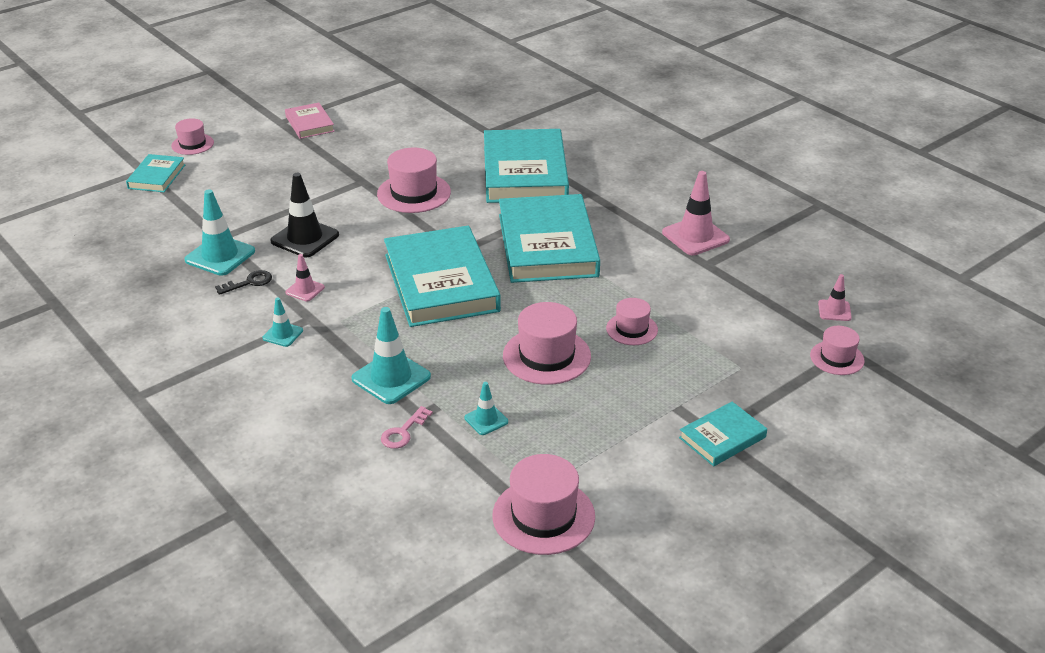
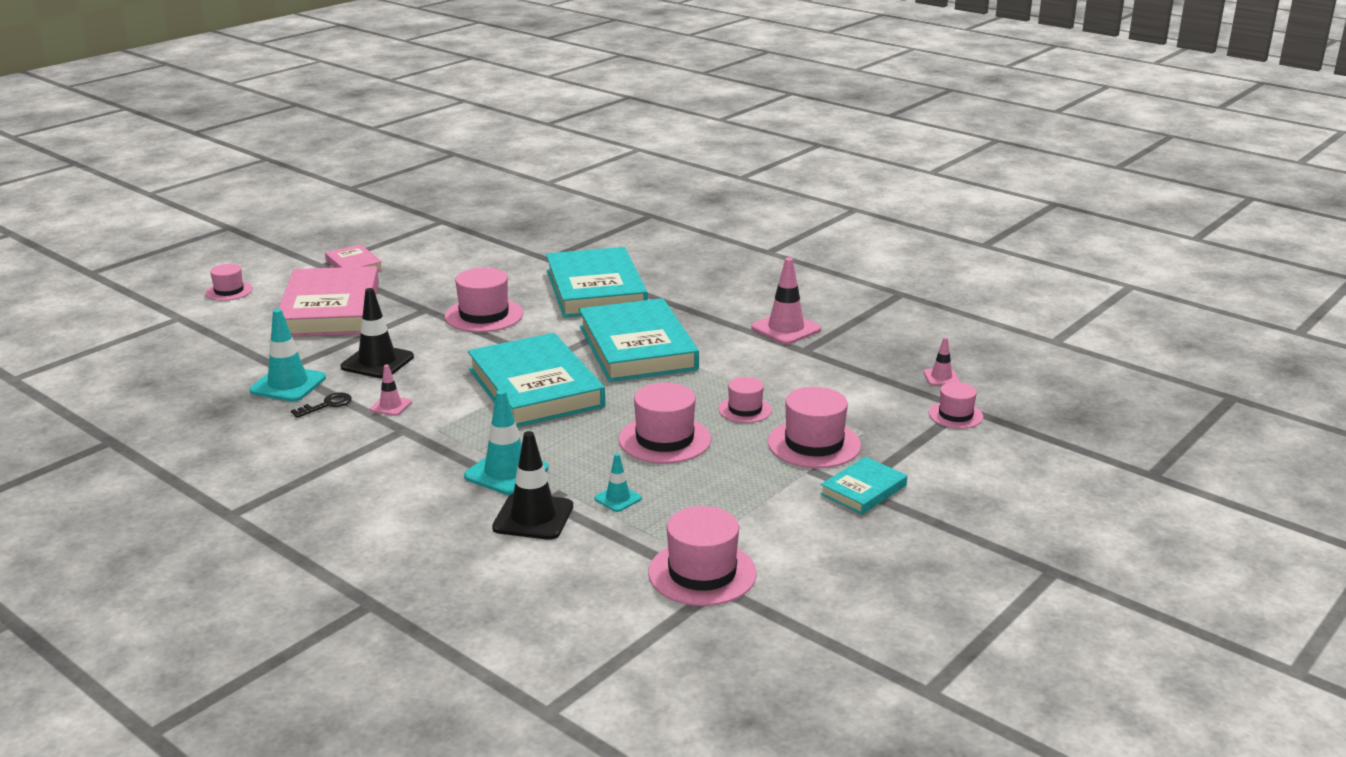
camera: 10 degrees left, 10 degrees down
turquoise book [126,154,185,192] -> none
turquoise traffic cone [262,297,303,347] -> none
pink key [381,406,433,449] -> black traffic cone [492,431,573,540]
none -> pink book [278,266,379,337]
none -> pink hat [768,387,861,468]

